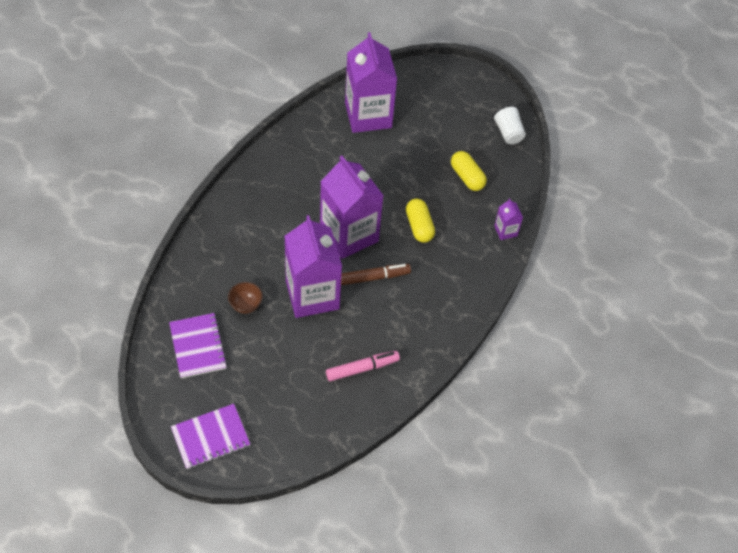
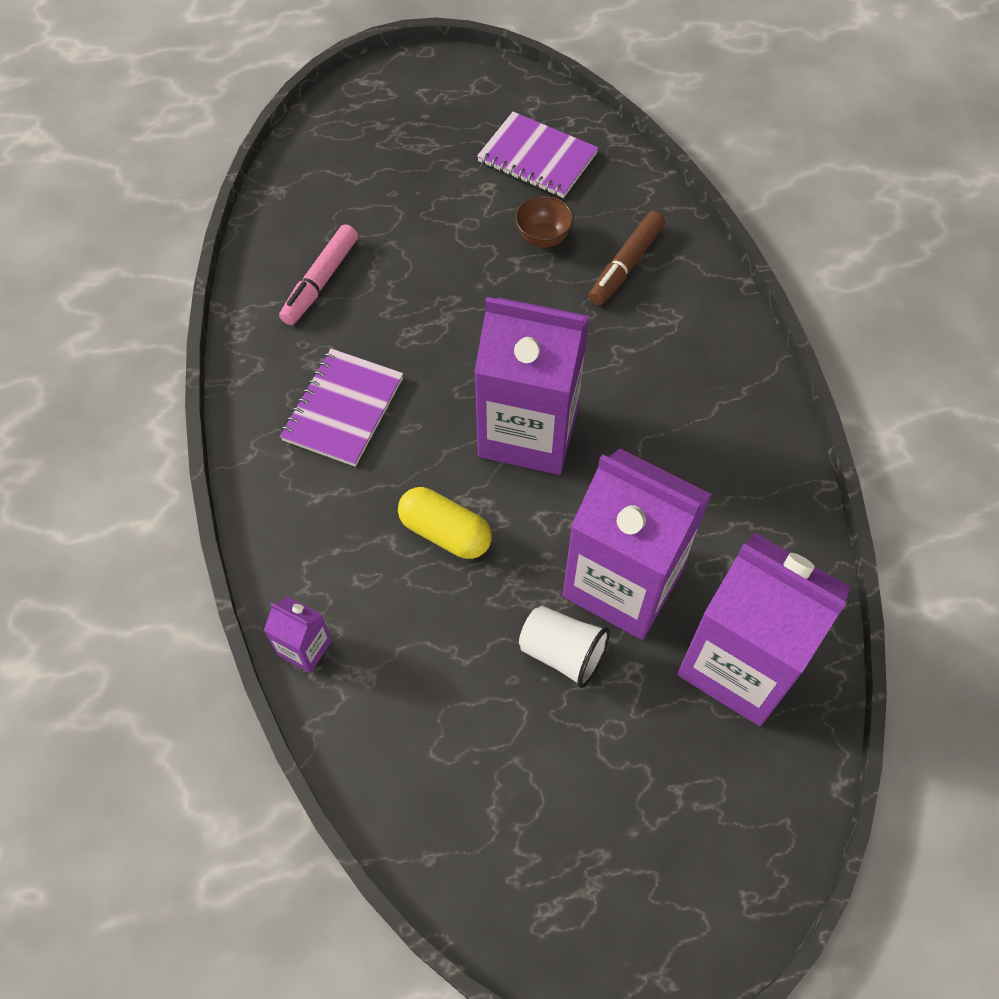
camera: 140 degrees right, 5 degrees up
purple notebook [171,404,250,469] -> purple notebook moved to [280,348,403,467]
purple carton [284,215,342,318] -> purple carton moved to [563,449,711,640]
brown marker [341,264,411,285] -> brown marker moved to [588,211,665,306]
yellow capsule [451,151,487,191] -> none
white cup [492,105,526,144] -> white cup moved to [519,606,610,688]

